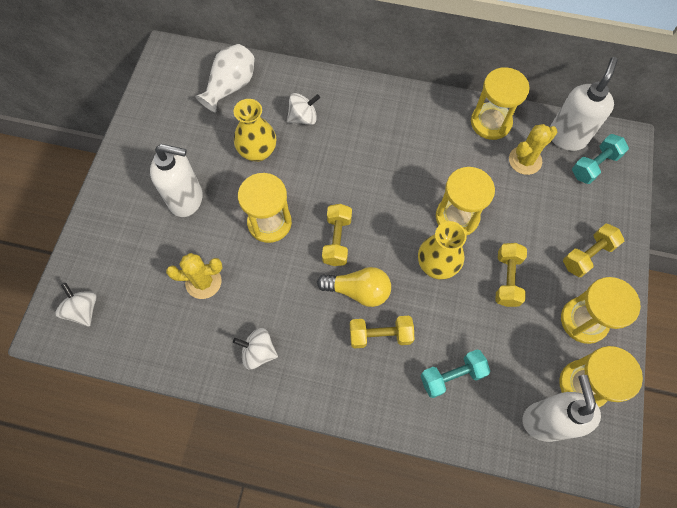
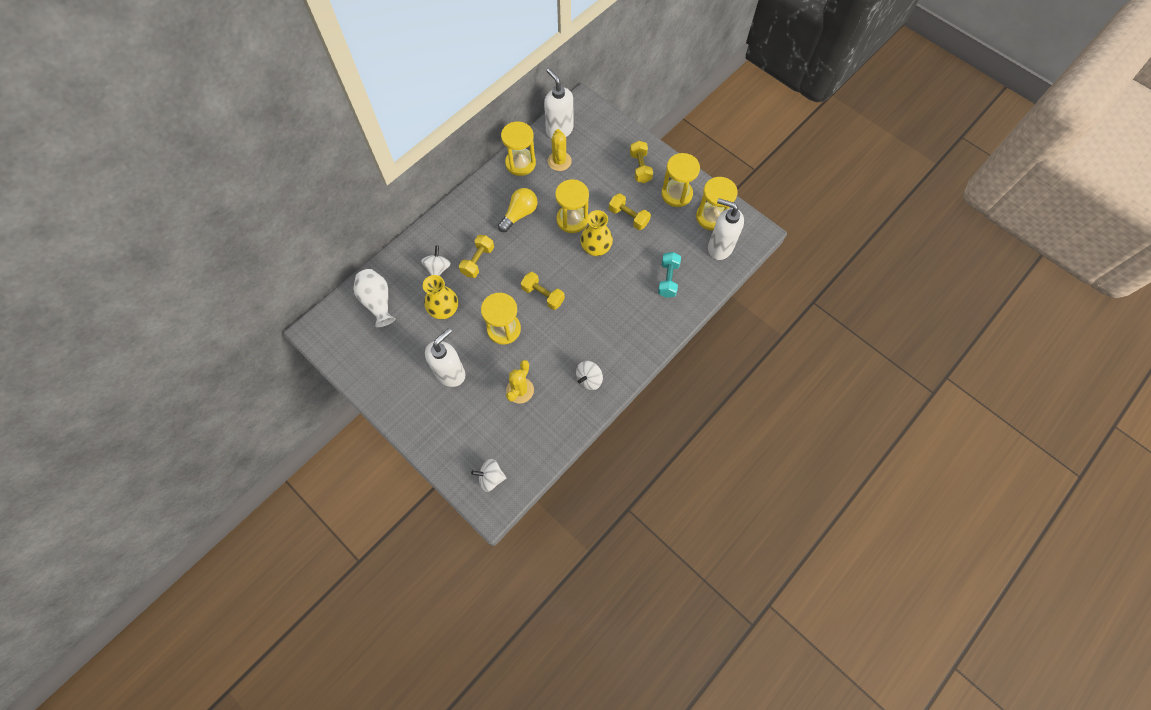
camera: 60 degrees left, 0 degrees up
yellow light bulb [317,267,391,307] -> yellow light bulb moved to [498,188,538,232]
yellow dumbbell [350,316,414,349] -> yellow dumbbell moved to [459,235,494,278]
turquoise dumbbell [572,134,629,184] -> none

